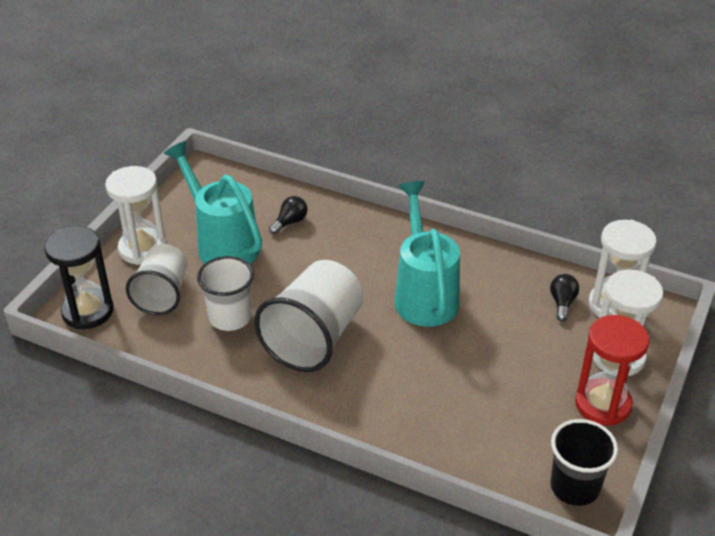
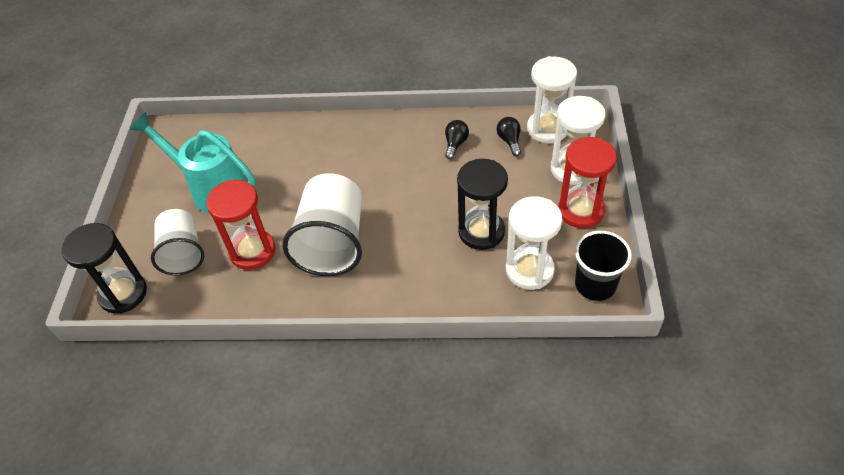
camera: 20 degrees left, 10 degrees up
white hourglass [105,166,167,265] -> white hourglass moved to [506,196,562,290]
white cup [197,256,254,331] -> red hourglass [206,180,275,270]
black light bulb [269,196,308,234] -> black light bulb moved to [445,120,469,159]
turquoise watering can [394,181,460,327] -> none
none -> black hourglass [457,159,508,250]

